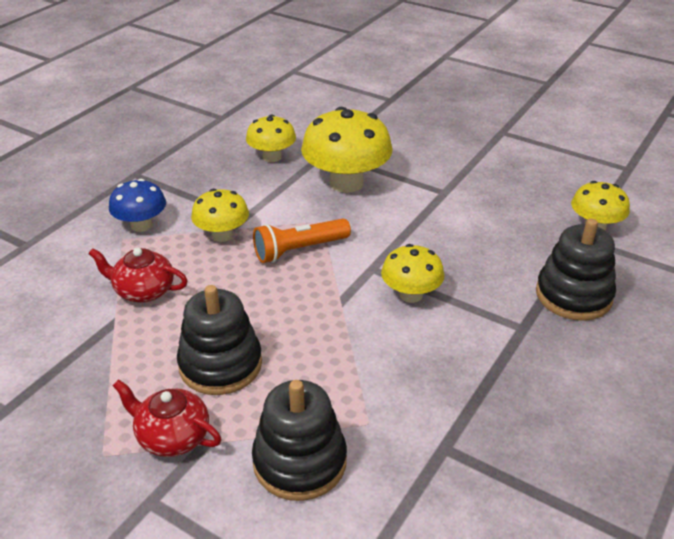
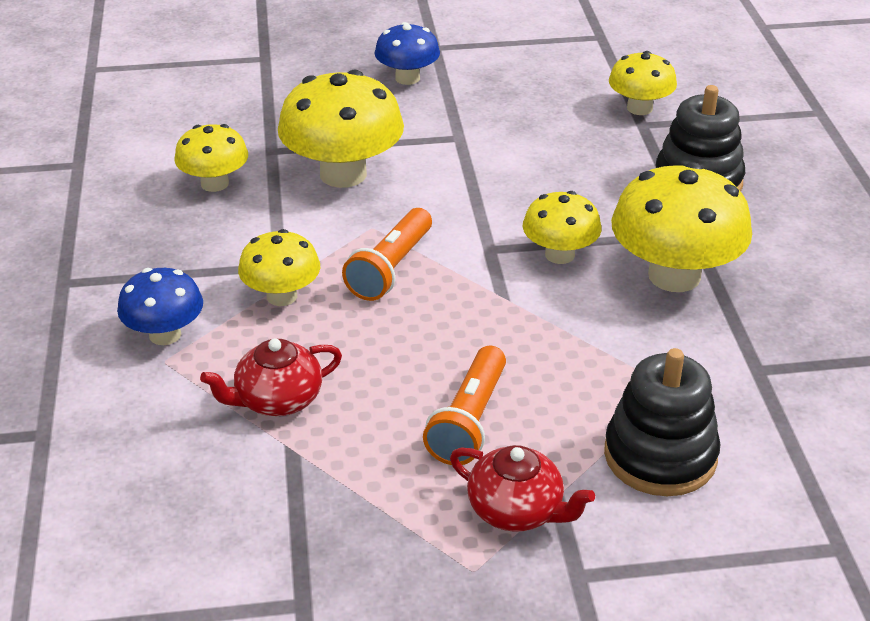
camera: 40 degrees left, 0 degrees up
red teapot [113,379,221,457] -> red teapot turned 135 degrees counterclockwise [450,445,595,531]
black stacking toy [177,285,262,395] -> orange flashlight [423,346,506,465]
none -> blue mushroom [375,22,440,85]
none -> yellow mushroom [611,162,752,292]

